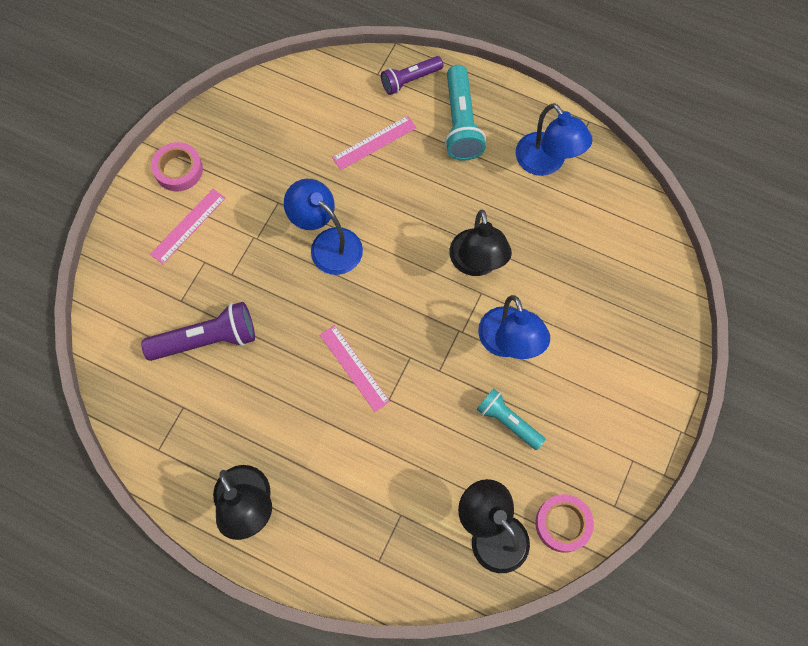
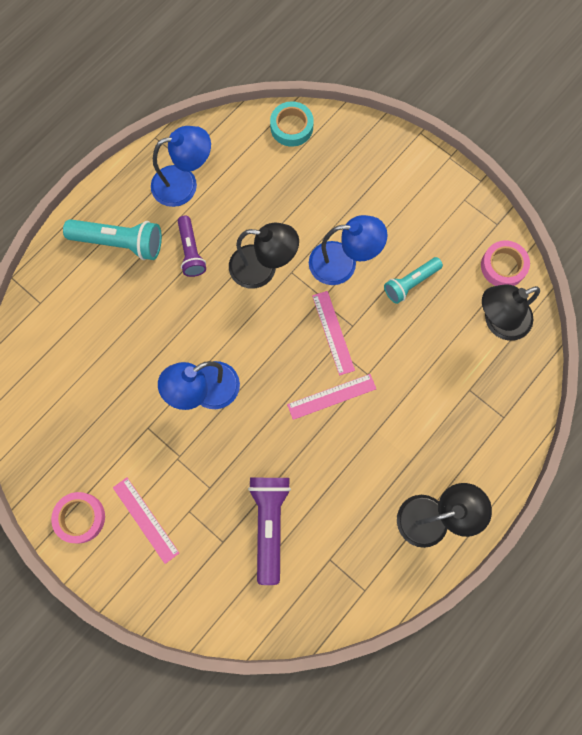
camera: 75 degrees left, 5 degrees up
pink ruler [332,116,417,170] -> pink ruler moved to [312,291,355,376]
purple flashlight [381,56,443,95] -> purple flashlight moved to [178,216,206,277]
none -> turquoise tape [270,101,314,147]

